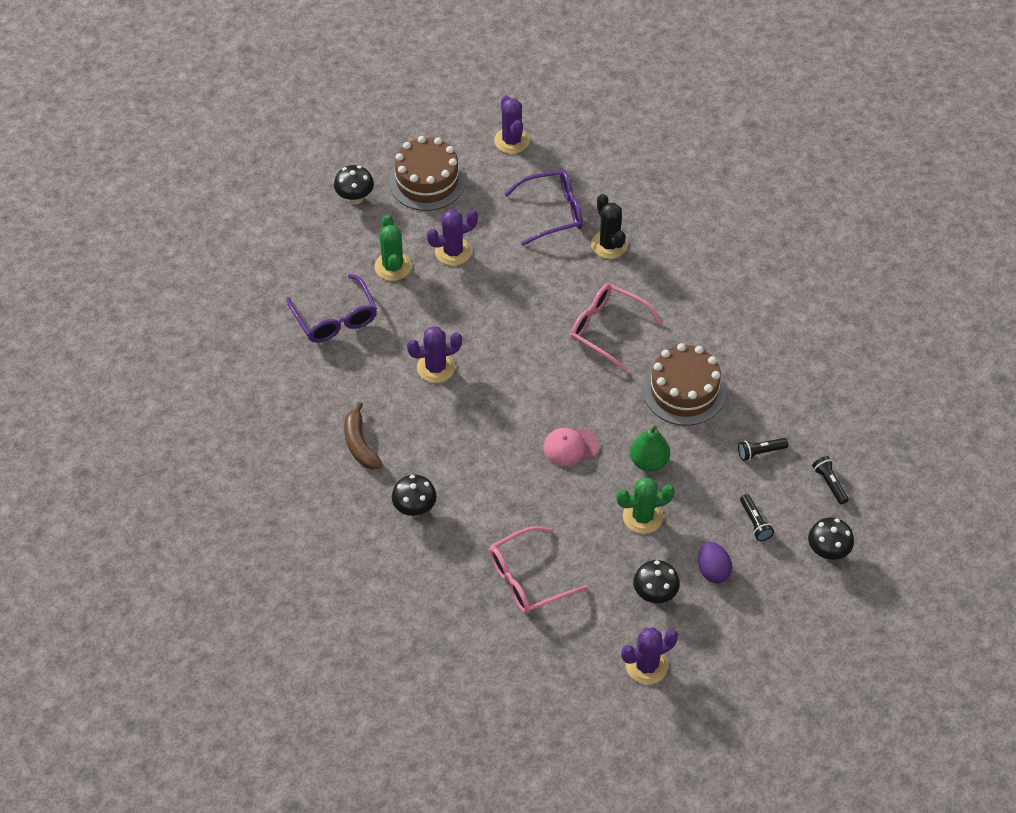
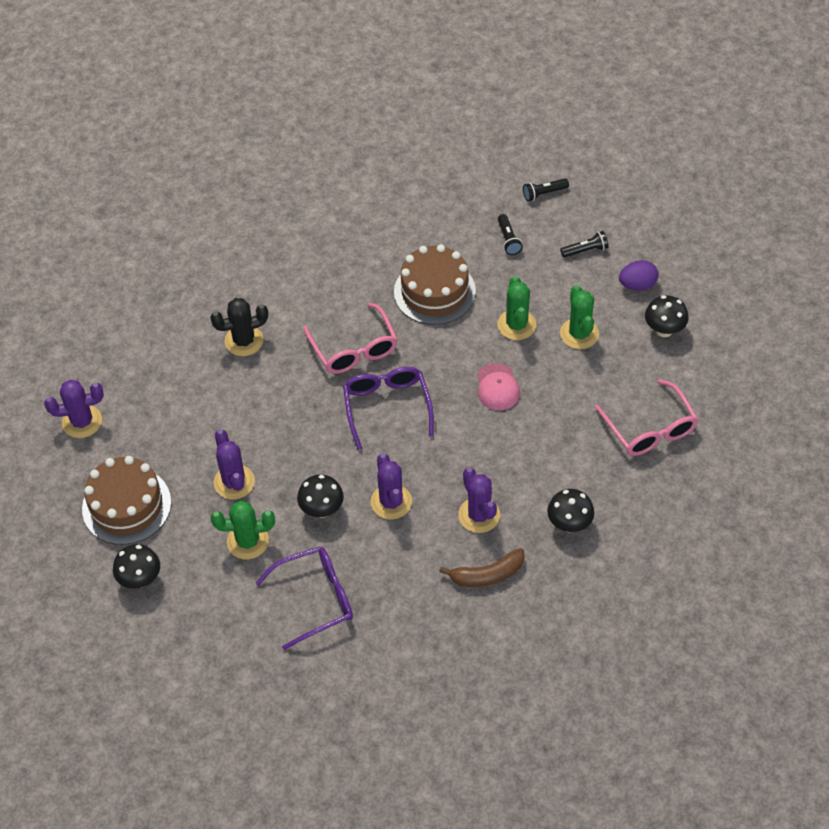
camera: 85 degrees left, 0 degrees up
purple glasses [505,170,583,246] -> purple glasses moved to [343,367,434,450]
pink glasses [571,283,662,372] -> pink glasses turned 60 degrees counterclockwise [304,303,398,374]
purple cactus [621,628,678,685] -> purple cactus moved to [458,468,500,533]
green pear [630,426,670,472] -> green cactus [498,276,536,340]
black mushroom [808,517,854,560] -> black mushroom moved to [297,474,344,518]

